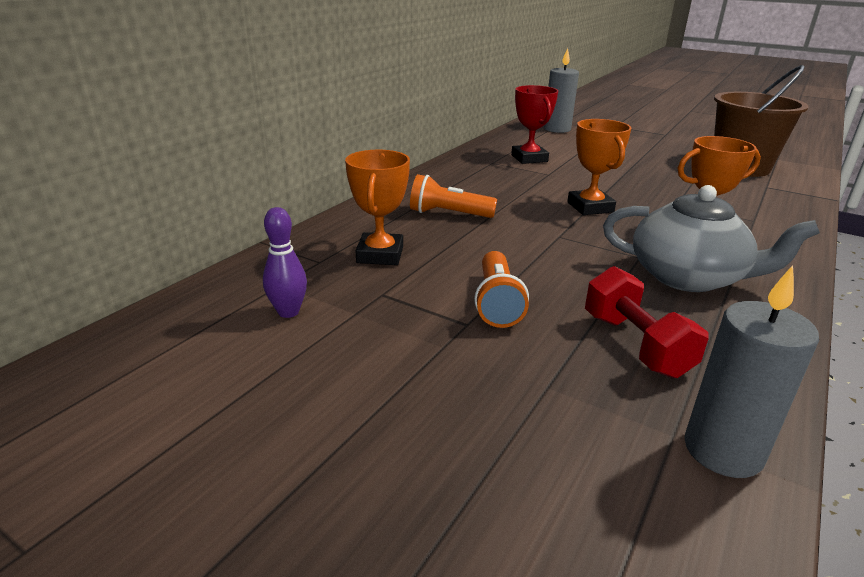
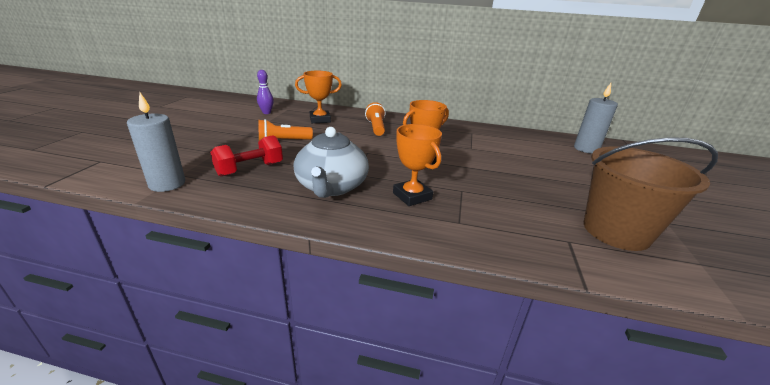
camera: 70 degrees right, 0 degrees up
red trophy [511,85,558,164] -> none

